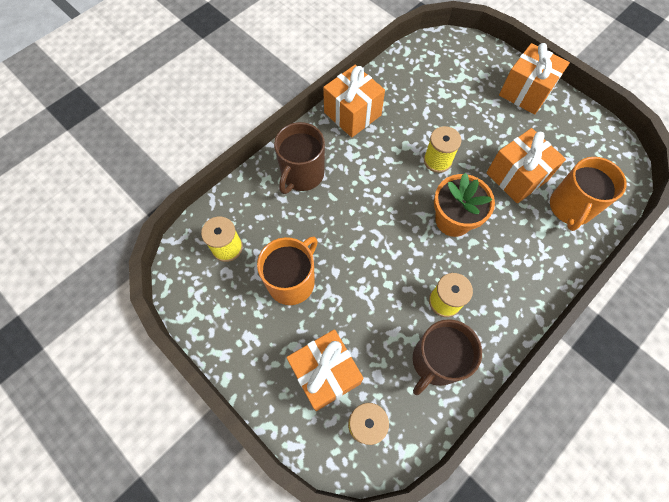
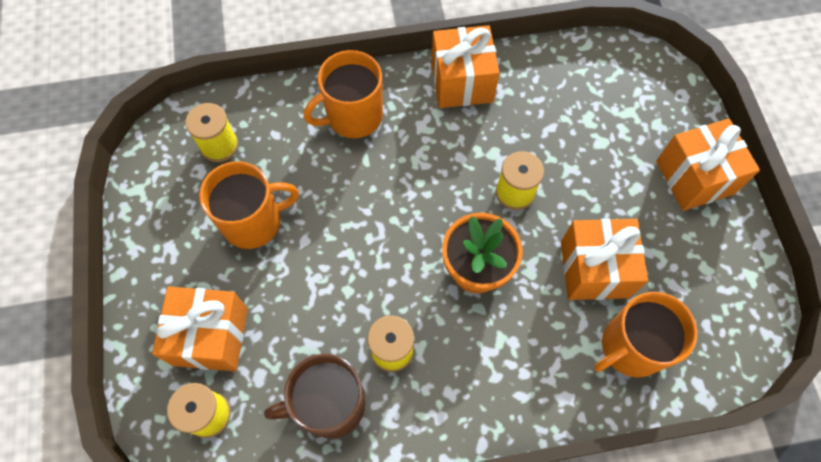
camera: 35 degrees right, 0 degrees up
brown mug [274,122,325,194] -> orange mug [304,50,383,138]

